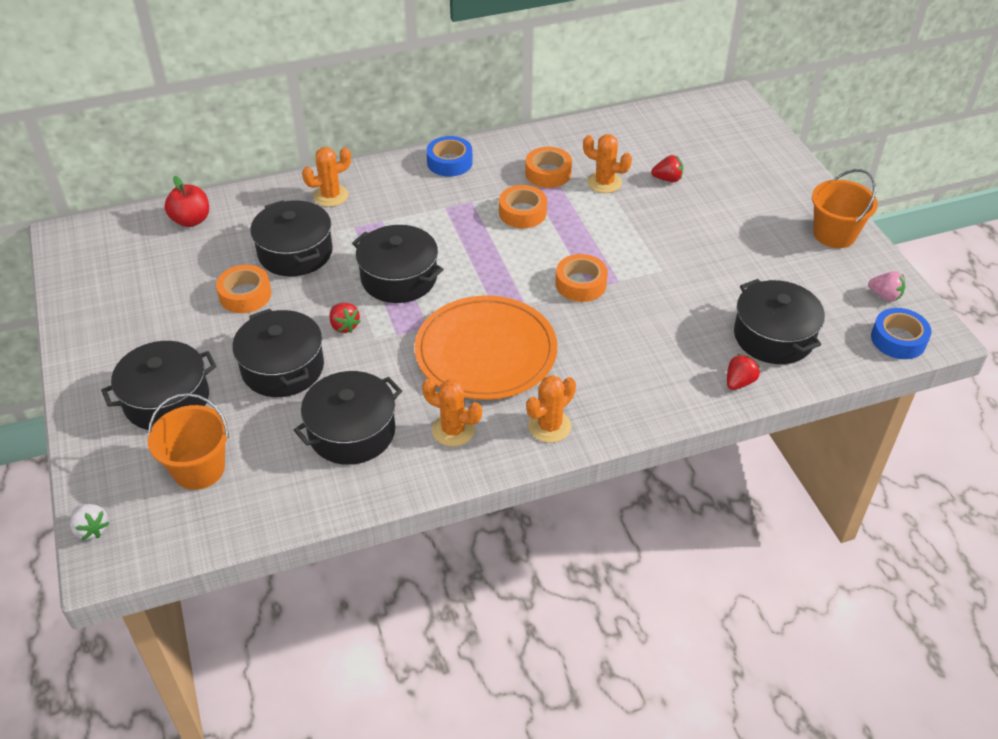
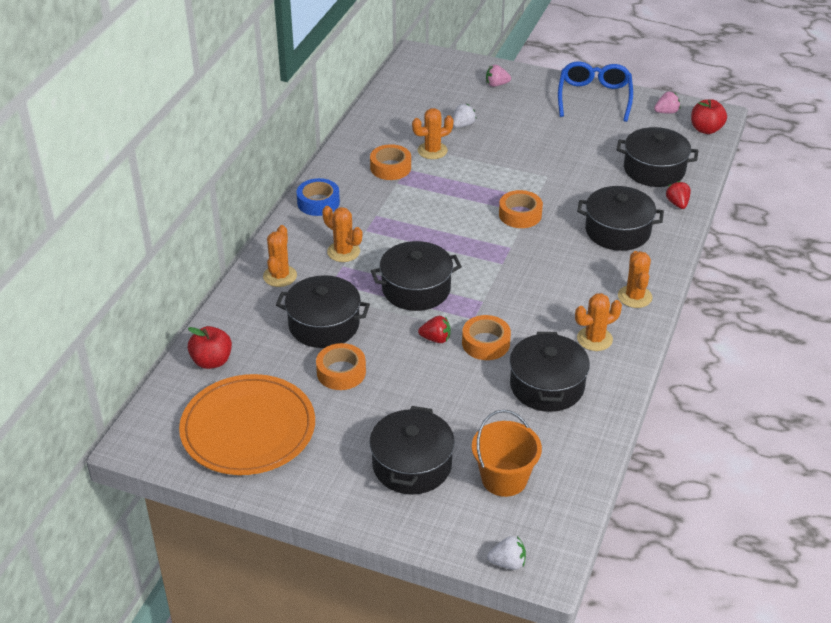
camera: 50 degrees left, 5 degrees down
black pot [232,309,324,397] -> black pot moved to [577,186,664,251]
orange plate [414,295,557,400] -> orange plate moved to [179,374,315,475]
orange tape [499,185,547,228] -> orange tape moved to [462,315,511,360]
red strawberry [651,155,683,182] -> white strawberry [453,104,476,128]
orange bucket [812,169,878,248] -> blue glasses [558,61,633,122]
blue tape [871,308,931,359] -> red apple [691,99,727,134]
none -> orange cactus [322,206,362,262]
none -> pink strawberry [486,65,511,87]

